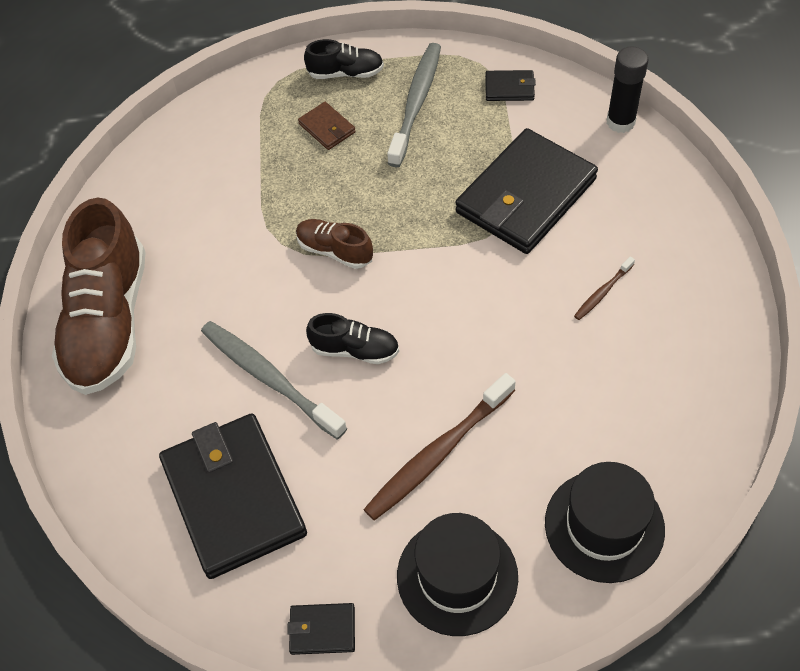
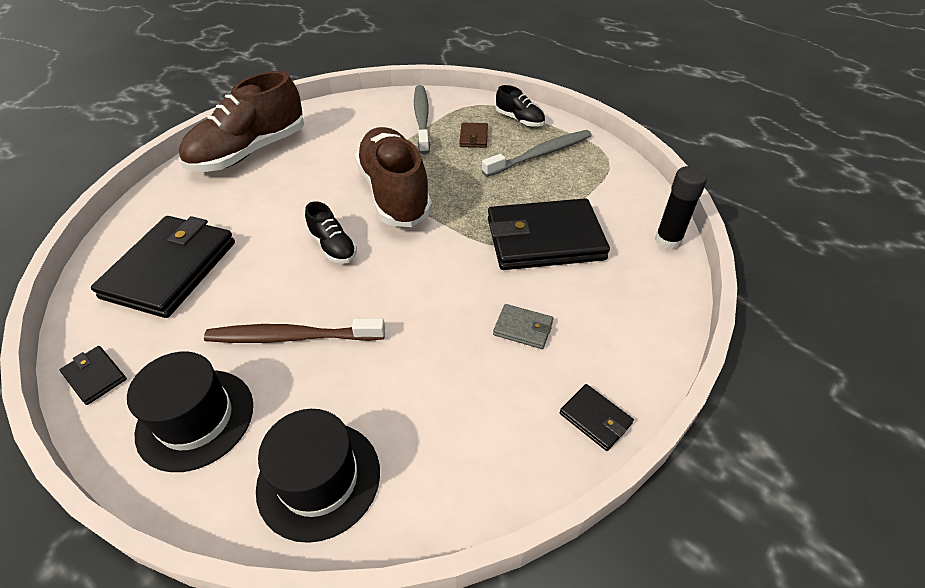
camera: 40 degrees right, 10 degrees down
grey toothbrush [201,321,347,439] -> grey toothbrush moved to [414,85,430,154]
brown shoe [296,219,373,269] -> brown shoe [355,127,432,227], size x2.12
black wallet [485,70,536,101] -> black wallet moved to [560,384,634,451]
brown toothbrush [574,257,635,320] -> grey wallet [493,304,553,349]

